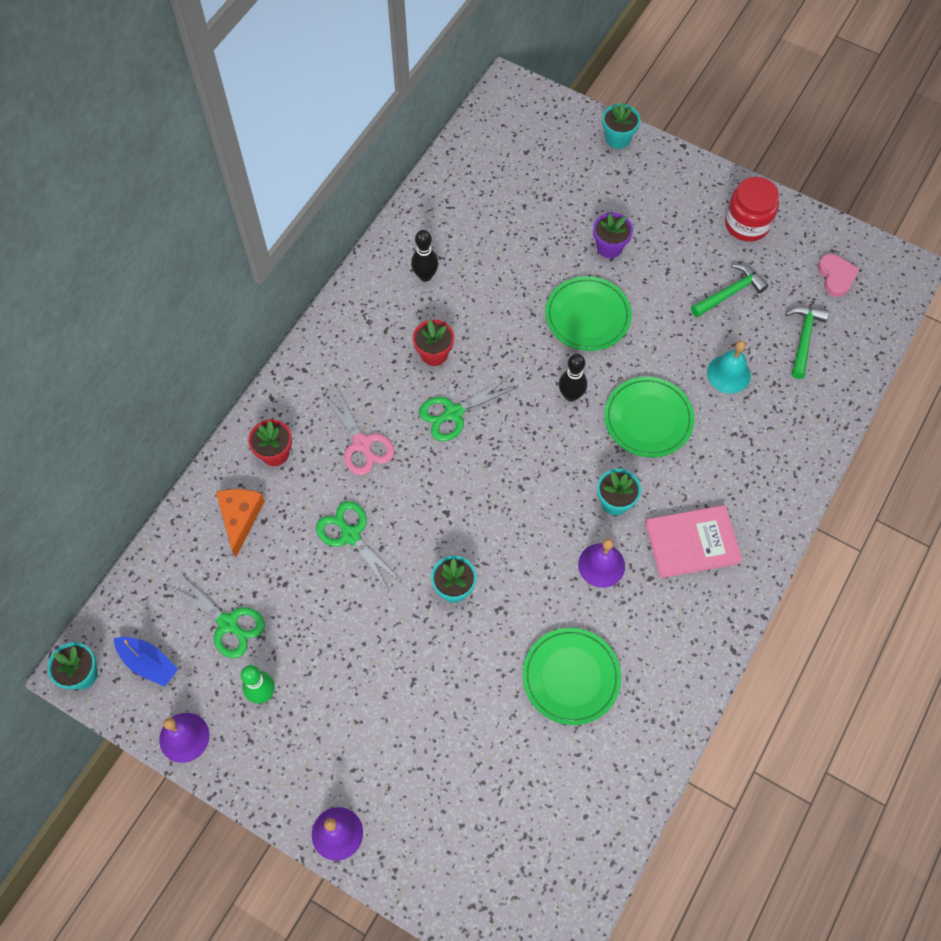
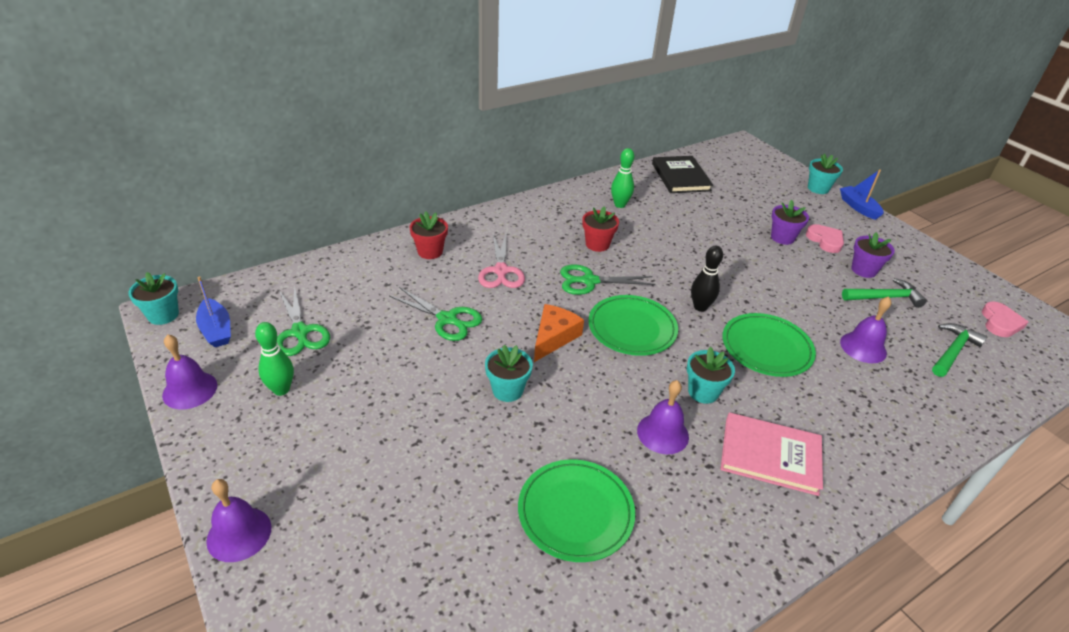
camera: 25 degrees right, 25 degrees down
orange cheese [216,489,265,557] -> orange cheese moved to [534,304,584,362]
green scissors [316,501,403,592] -> green scissors turned 135 degrees clockwise [389,287,482,341]
black bowling pin [411,230,438,282] -> green bowling pin [611,148,634,208]
green plate [545,276,632,351] -> green plate moved to [589,295,678,356]
turquoise bell [707,340,751,394] -> purple bell [840,297,892,363]
red jar [725,177,779,242] -> none
none -> black book [652,156,713,193]
none -> pink heart [806,224,844,253]
none -> blue boat [840,169,884,220]
none -> purple flower pot [851,232,895,278]

